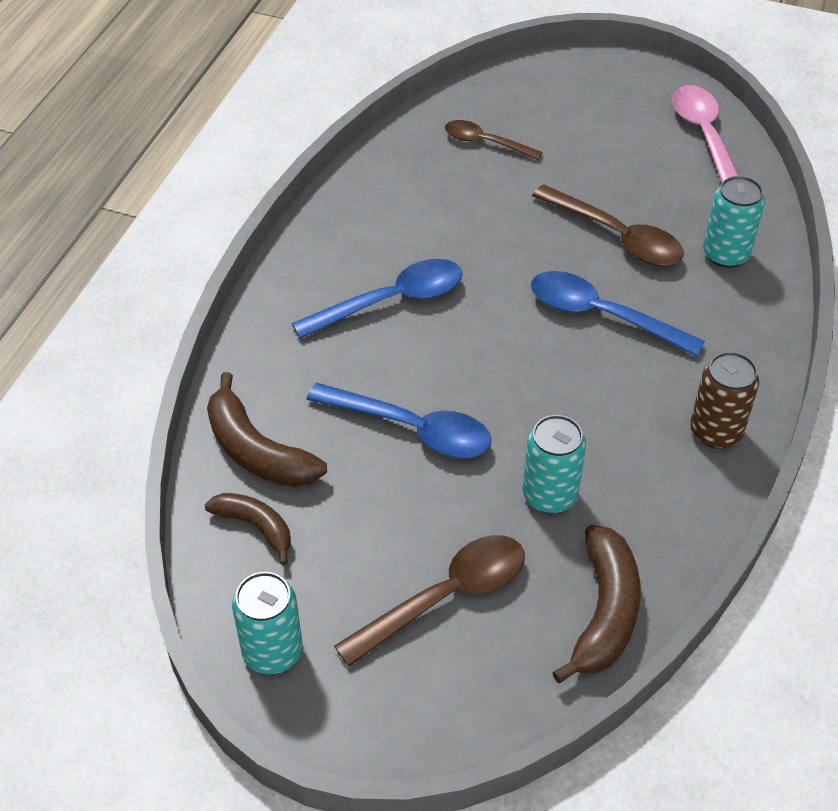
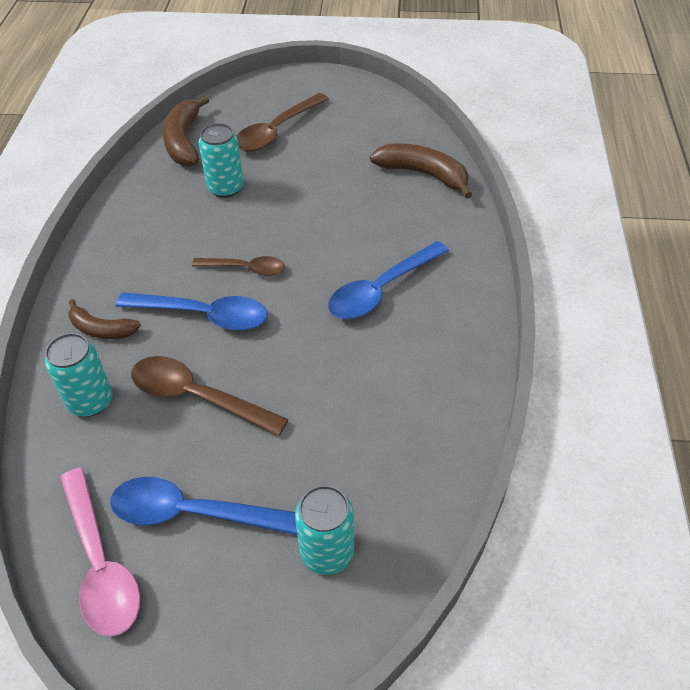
camera: 165 degrees right, 0 degrees up
brown banana [205,493,291,565] -> brown banana moved to [68,299,141,339]
turquoise can [232,572,302,674] -> turquoise can moved to [295,485,354,575]
blue spoon [306,383,492,458] -> blue spoon moved to [110,477,297,535]
brown spoon [445,120,543,160] -> brown spoon moved to [192,256,285,276]
brown can [690,352,759,449] -> none

